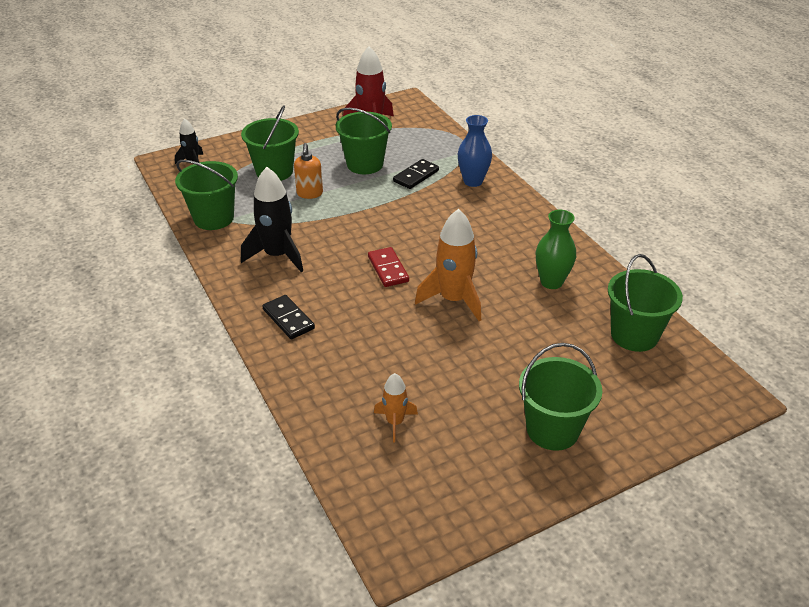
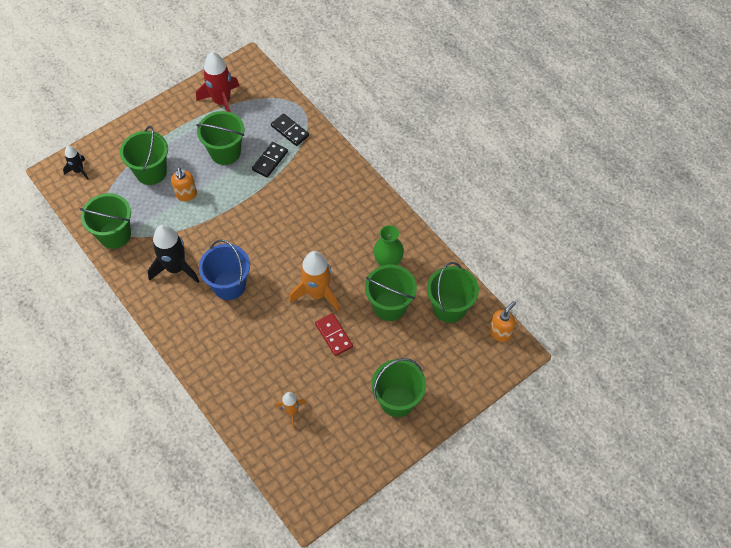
camera: 10 degrees left, 20 degrees up
black domino [262,295,315,339] -> black domino moved to [271,113,309,146]
red domino [368,247,409,287] -> red domino moved to [315,313,353,356]
blue vase [458,115,492,187] -> none
none -> blue bucket [199,240,250,300]
none -> green bucket [365,264,417,321]
none -> orange soap dispenser [490,301,516,342]

